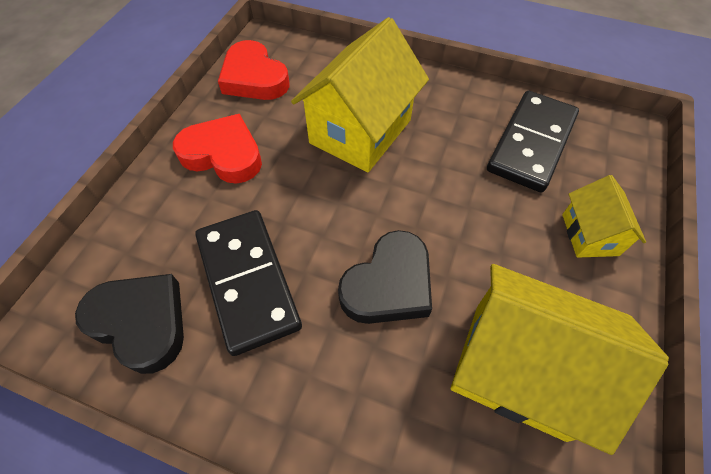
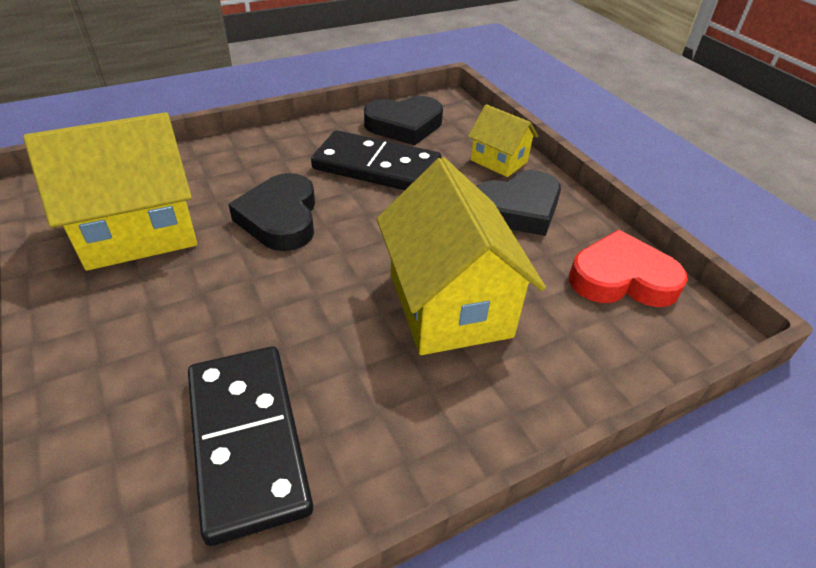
camera: 130 degrees right, 15 degrees down
red heart [173,114,262,184] -> black heart [476,170,561,236]
yellow house [562,175,646,258] -> yellow house moved to [468,104,538,177]

